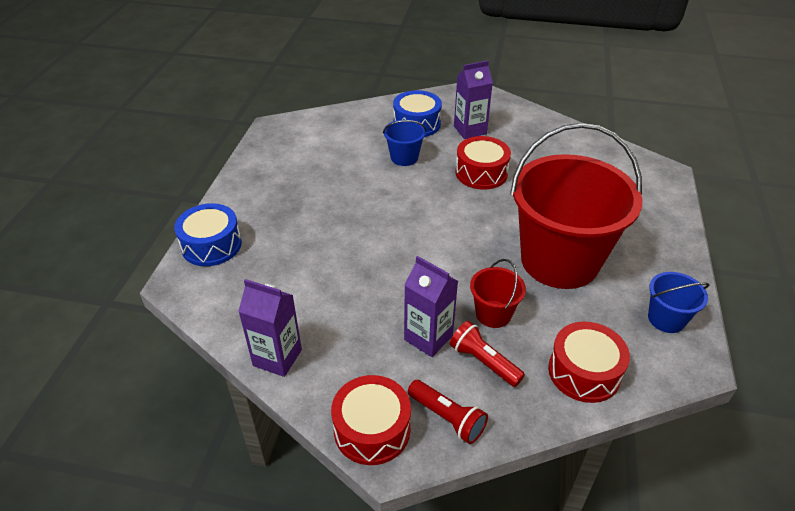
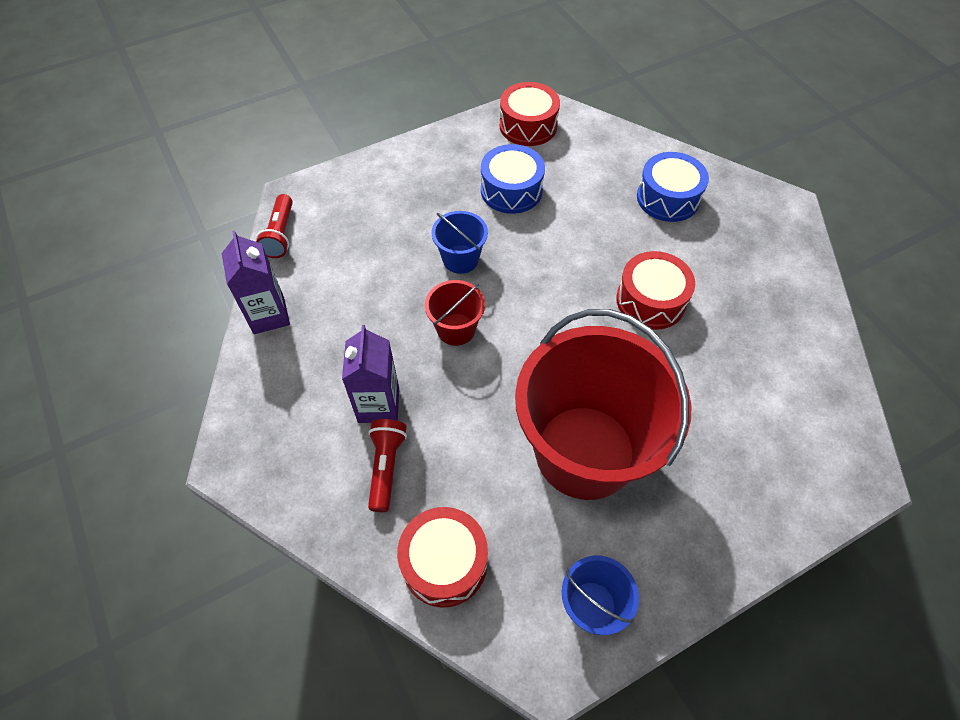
camera: 50 degrees right, 15 degrees up
blue drum [174,203,242,266] -> blue drum moved to [481,144,545,214]
red drum [331,375,411,465] -> red drum moved to [500,82,560,146]
blue bucket [383,120,427,166] -> blue bucket moved to [432,211,488,274]
red flashlight [408,380,488,444] -> red flashlight moved to [256,194,293,258]
purple carton [454,60,493,139] -> none
red bucket [470,259,526,328] -> red bucket moved to [425,280,485,346]

